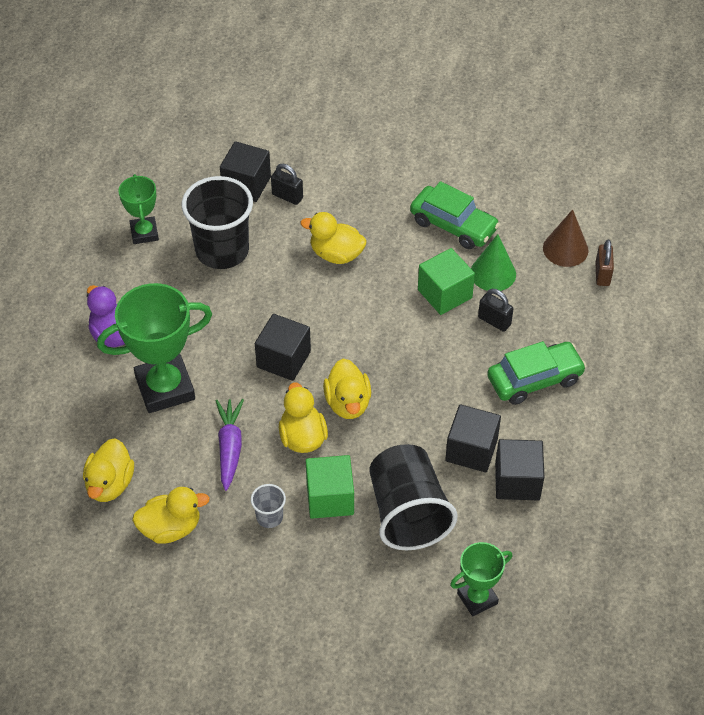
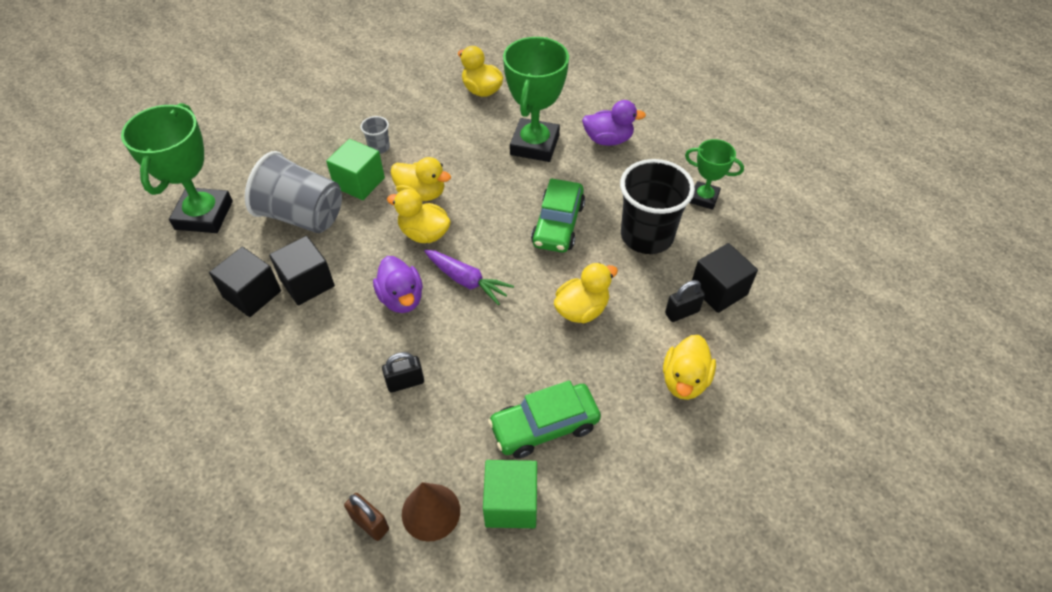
camera: 125 degrees right, 0 degrees up
yellow duck [132,487,210,544] -> yellow duck moved to [663,335,716,400]
purple carrot [215,399,244,491] -> purple carrot moved to [424,250,514,305]
black cube [255,314,311,381] -> none
black cup [370,444,457,550] -> grey cup [245,151,342,233]
green cube [418,248,475,315] -> green cube moved to [483,460,537,528]
green trophy [450,542,512,617] -> green trophy [121,103,233,233], size x1.78
green cone [471,234,516,291] -> none
green car [487,341,586,405] -> green car moved to [531,178,585,253]
none -> purple duck [373,256,423,313]

